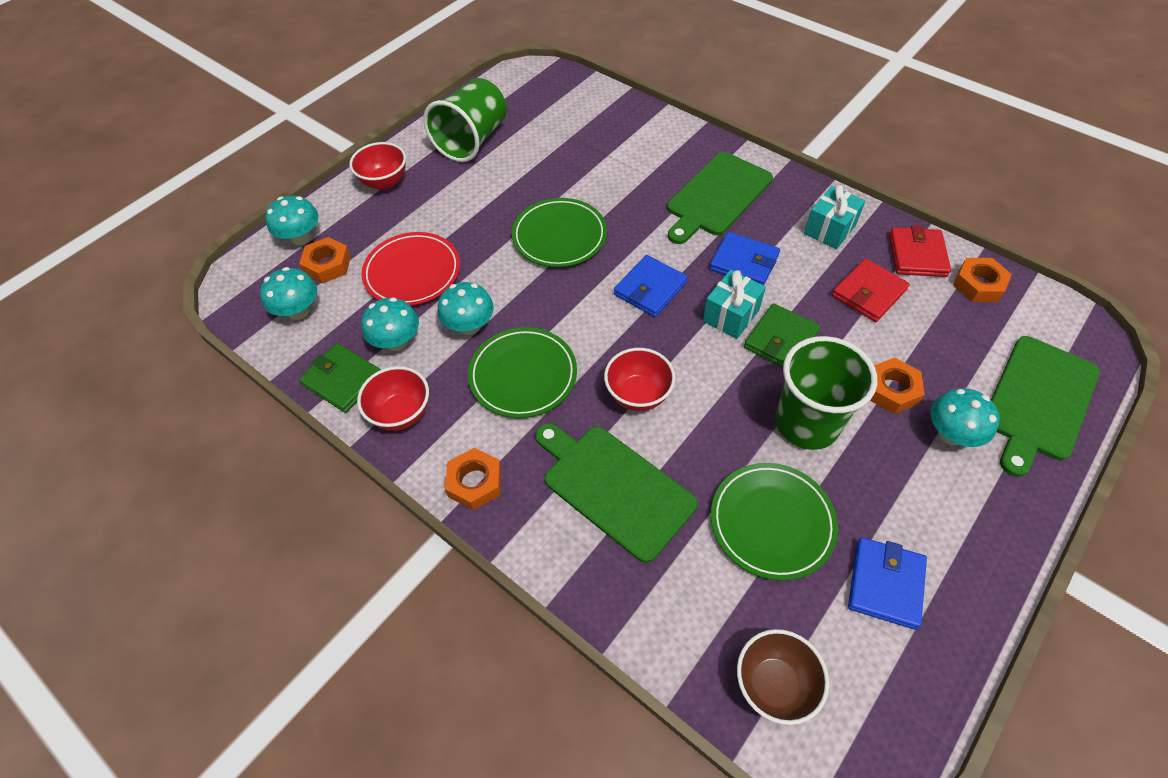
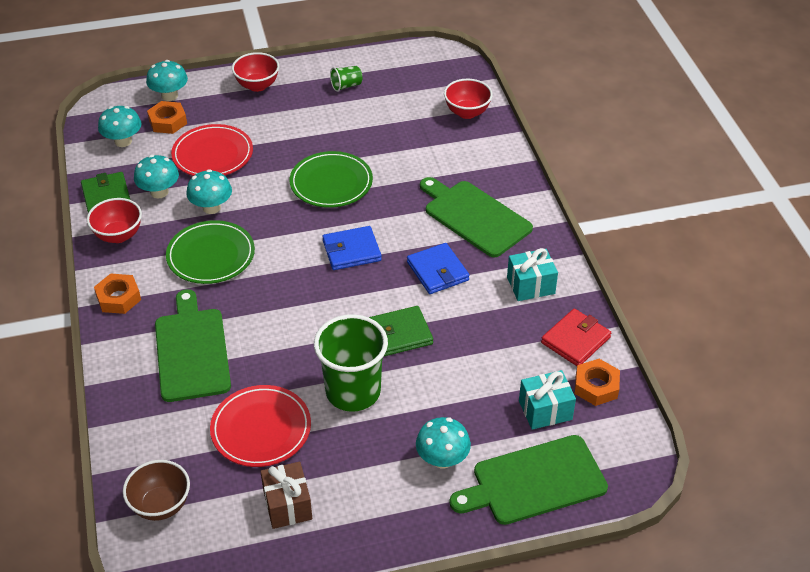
camera: 35 degrees right, 10 degrees down
green cup [423,78,507,162] -> green cup [330,66,362,92], size x0.44
red bowl [604,348,675,411] -> red bowl moved to [444,79,493,119]
green cutting board [667,152,773,244] -> green cutting board turned 60 degrees clockwise [420,177,533,257]
turquoise gift [703,270,766,339] -> turquoise gift moved to [519,370,576,430]
green plate [711,463,838,580] -> red plate [210,385,311,467]
red wallet [832,258,910,322] -> none
blue wallet [848,537,927,630] -> brown gift [260,462,312,529]
orange nut [870,358,925,414] -> none

